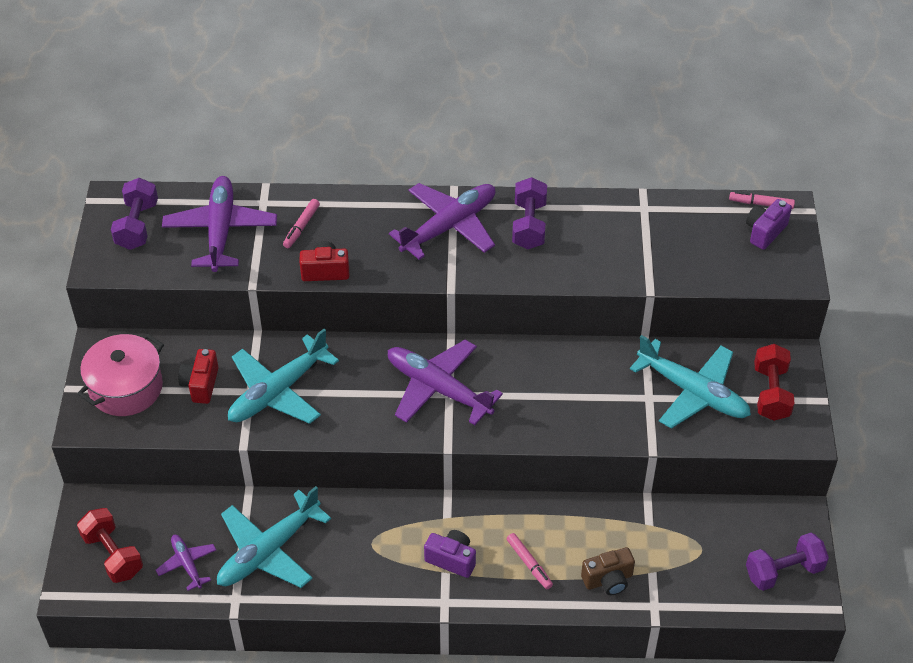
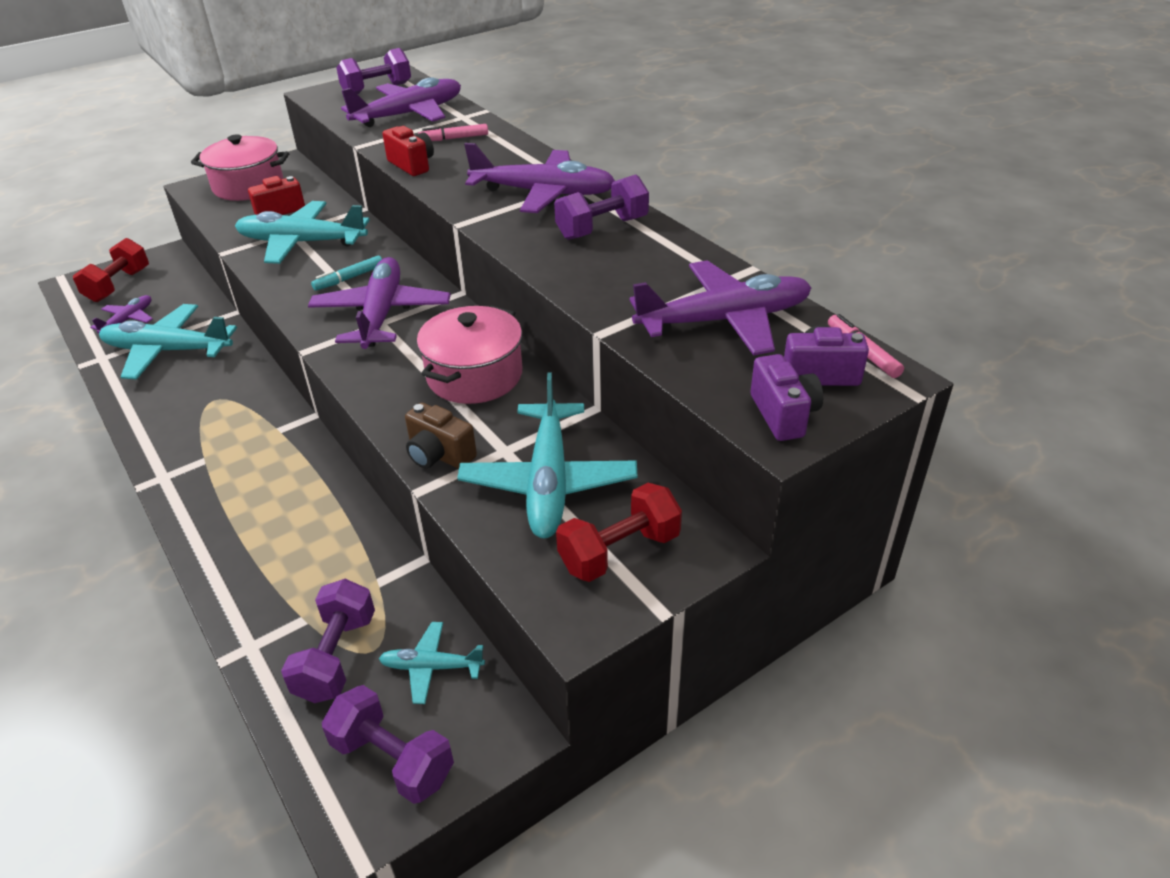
camera: 55 degrees right, 10 degrees down
purple camera [424,530,476,578] -> purple camera moved to [750,354,823,441]
pink marker [507,533,553,589] -> none
brown camera [581,547,635,595] -> brown camera moved to [405,402,477,469]
none -> purple dumbbell [281,579,375,703]
none -> turquoise marker [311,256,382,291]
none -> turquoise plane [379,622,485,704]
none -> pink pot [417,306,522,404]
none -> purple plane [630,260,812,356]

